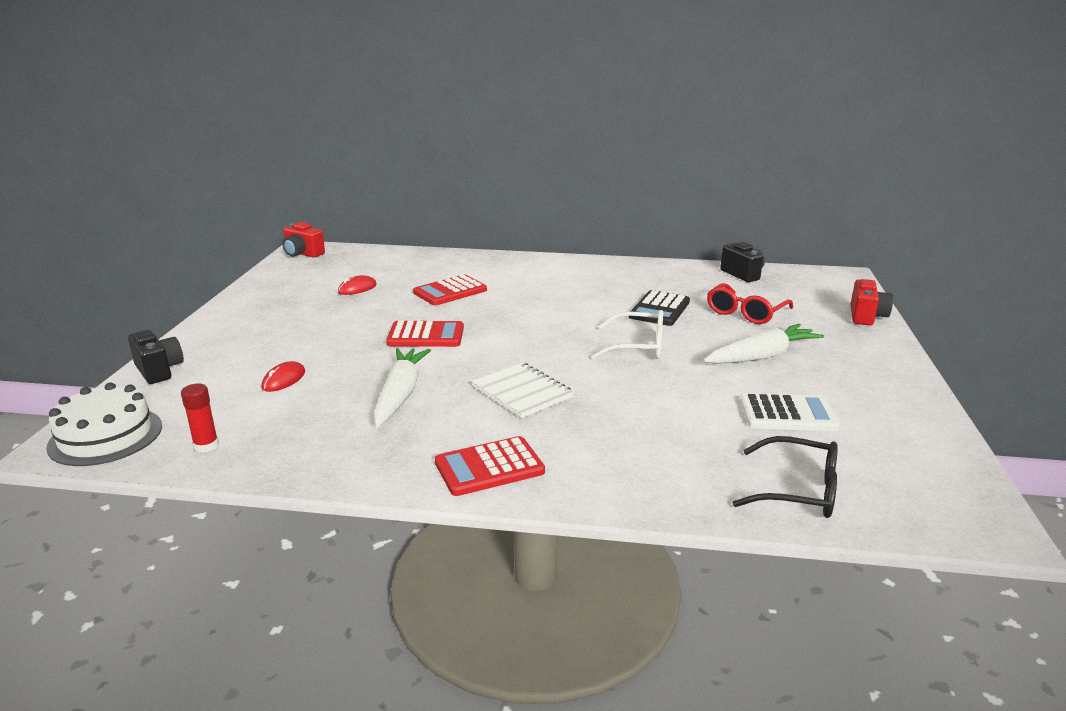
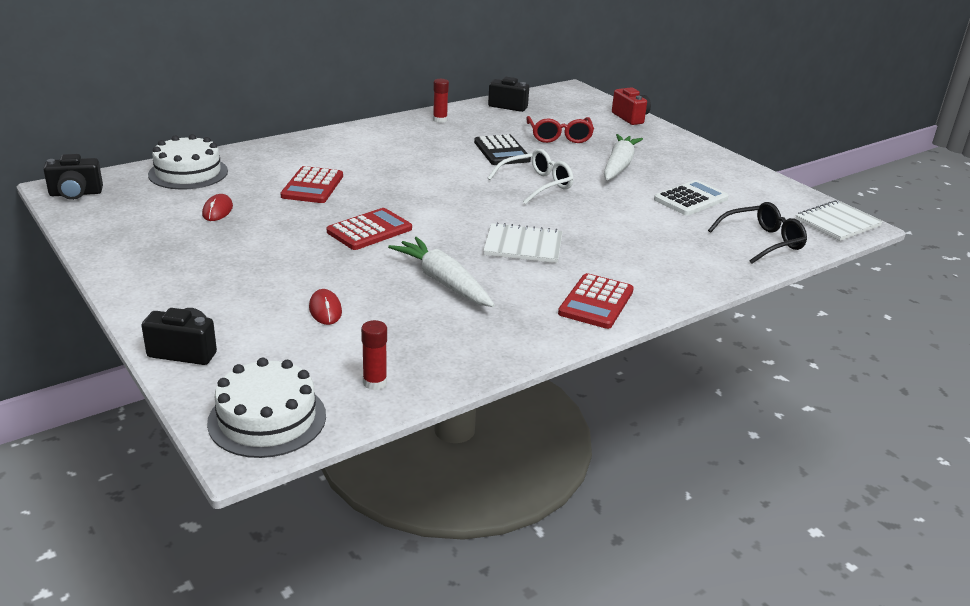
camera: 45 degrees left, 5 degrees up
red camera [283,222,325,257] -> black camera [43,154,103,200]
none -> white cake [148,134,228,189]
none -> red glue stick [433,79,449,123]
none -> white notebook [796,200,883,241]

